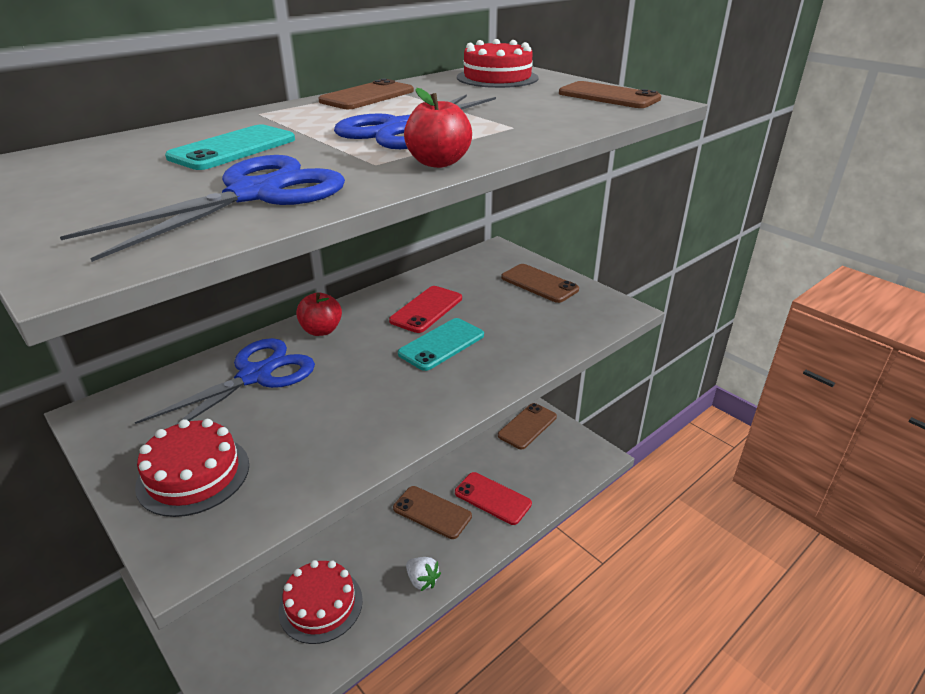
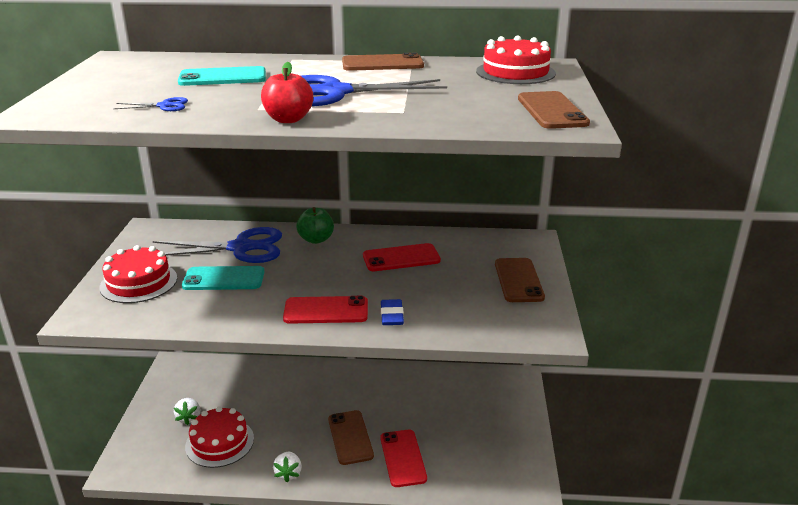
camera: 45 degrees right, 5 degrees down
blue scissors [60,155,345,262] -> blue scissors [113,97,188,111], size x0.41
red apple [296,293,342,336] -> green apple [296,207,334,244]
turquoise phone [398,318,484,371] -> turquoise phone moved to [182,266,264,290]
brown phone [498,403,557,449] -> none
none -> white strawberry [174,398,200,425]
none -> red phone [283,296,368,324]
none -> blue eraser [381,299,404,325]

